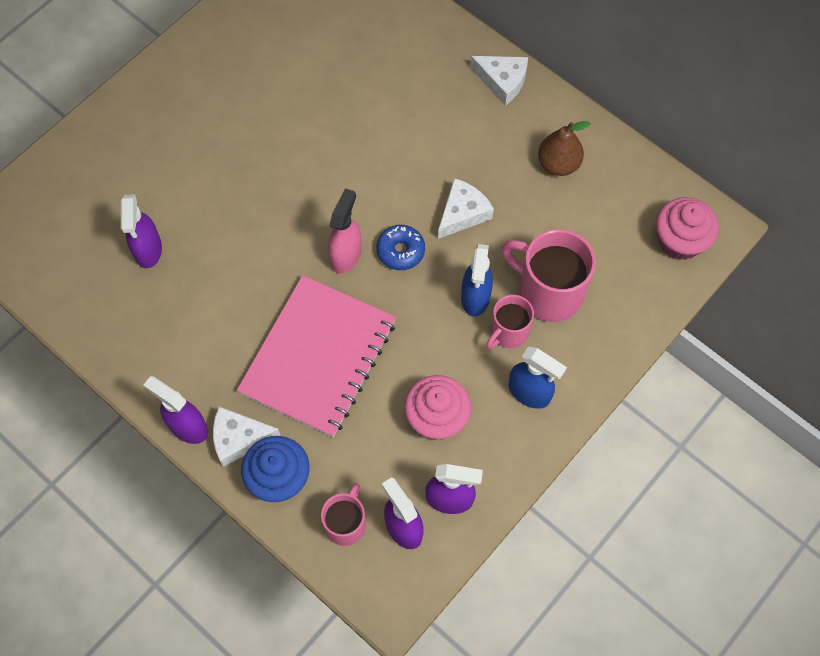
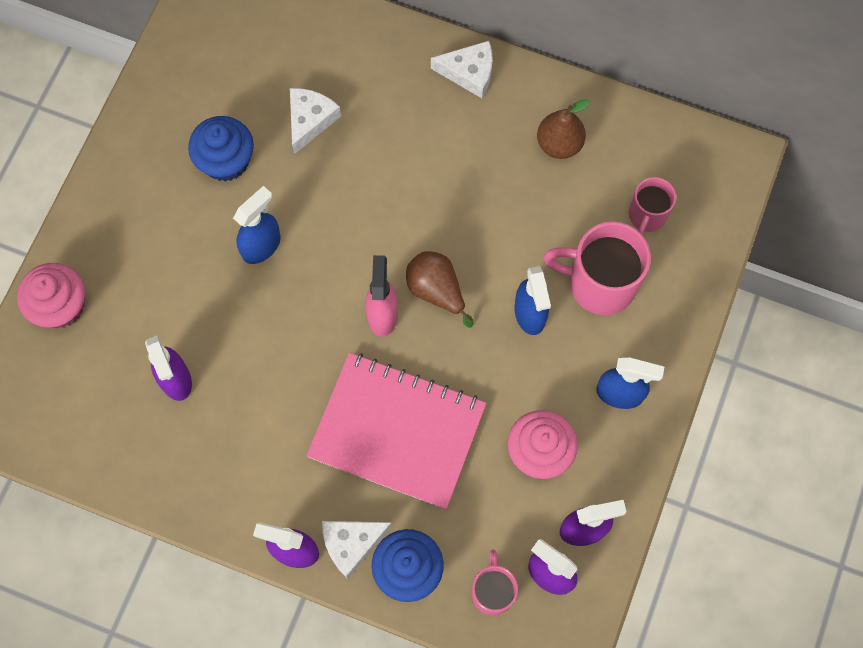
camera: 20 degrees left, 5 degrees up
pink notebook [237,275,396,437] -> pink notebook turned 75 degrees counterclockwise [306,352,487,509]
blue donut [376,225,425,270] -> brown pear [406,251,474,328]
white cheese [438,178,494,239] -> white cheese moved to [290,88,341,154]
pink mug [486,295,534,349] -> pink mug moved to [629,177,676,235]
pink cupcake [656,197,719,260] -> pink cupcake moved to [17,263,85,328]
none -> blue cupcake [188,116,254,182]
none -> blue spray bottle [233,186,281,264]

